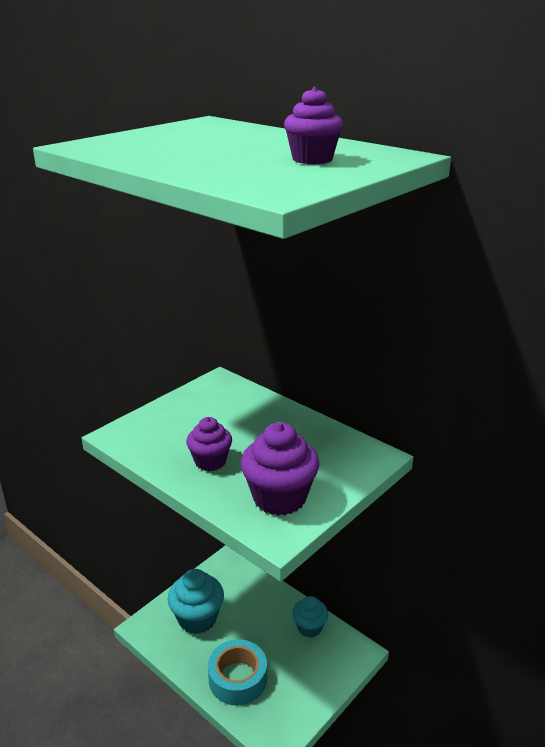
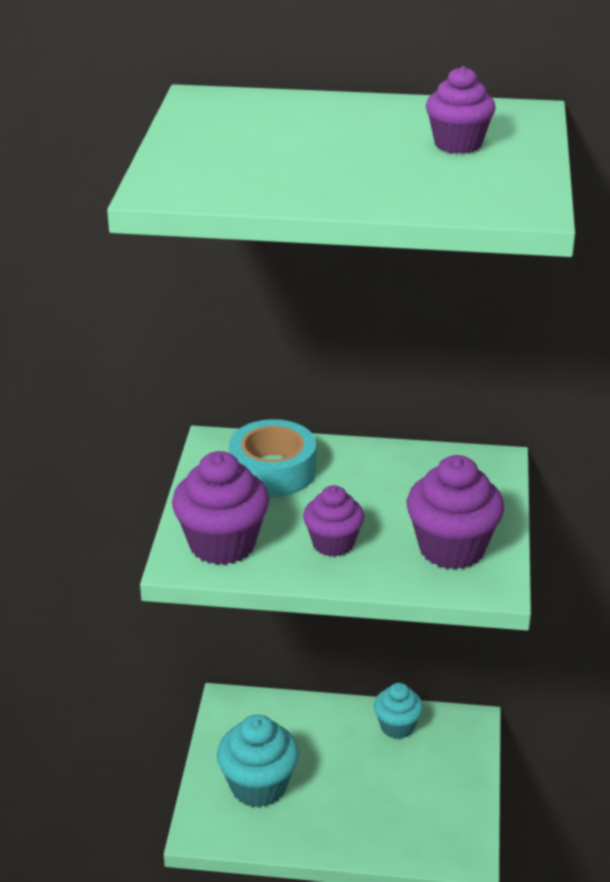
camera: 35 degrees left, 5 degrees up
turquoise tape [208,639,267,706] -> turquoise tape moved to [229,419,316,497]
none -> purple cupcake [172,451,269,565]

